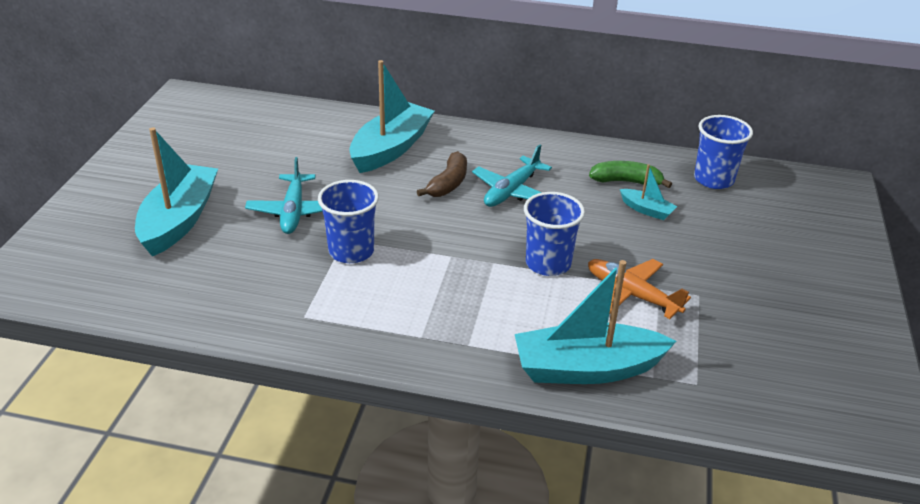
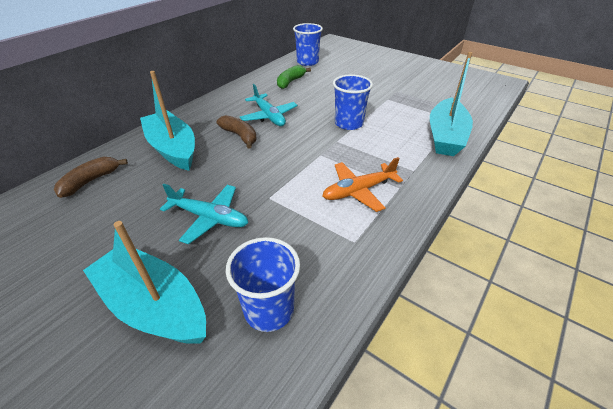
camera: 65 degrees left, 5 degrees up
blue cup [318,180,379,263] -> blue cup moved to [226,237,300,332]
orange plane [588,259,691,319] -> orange plane moved to [322,157,403,212]
turquoise boat [620,164,677,220] -> none
none -> brown banana [54,157,128,198]

